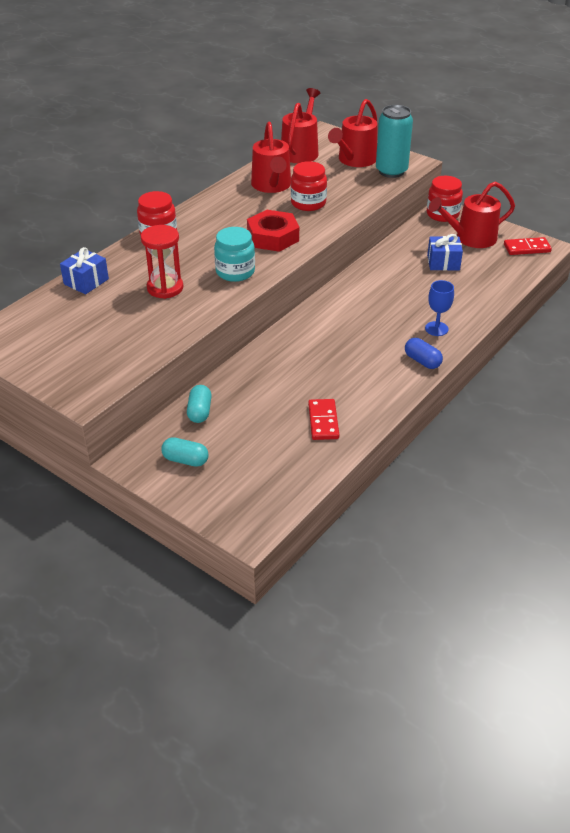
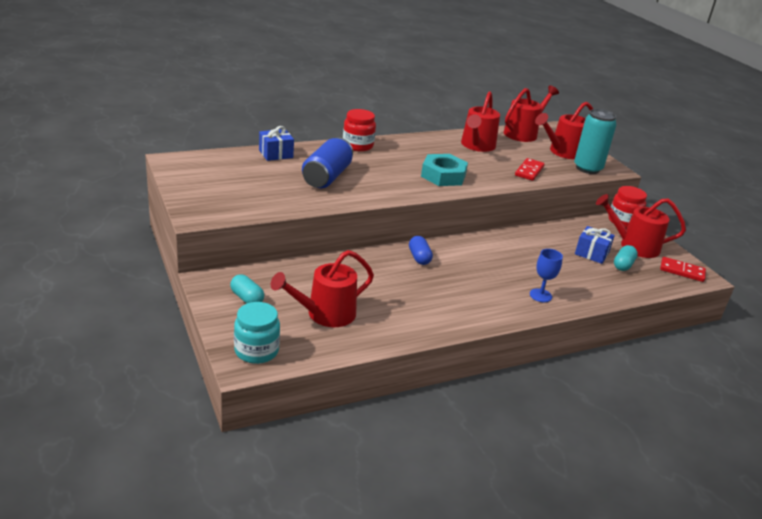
camera: 25 degrees right, 10 degrees down
red hourglass [141,225,184,299] -> blue can [302,138,353,188]
turquoise capsule [187,385,212,423] -> turquoise capsule moved to [614,245,638,271]
turquoise jar [214,227,255,282] -> turquoise jar moved to [234,302,280,364]
red nut [247,210,299,252] -> turquoise nut [421,154,468,186]
red jar [291,161,327,211] -> none
red domino [308,399,339,440] -> red domino moved to [515,158,545,181]
blue capsule [405,338,443,369] -> blue capsule moved to [409,236,433,265]
none -> red watering can [271,250,374,327]

